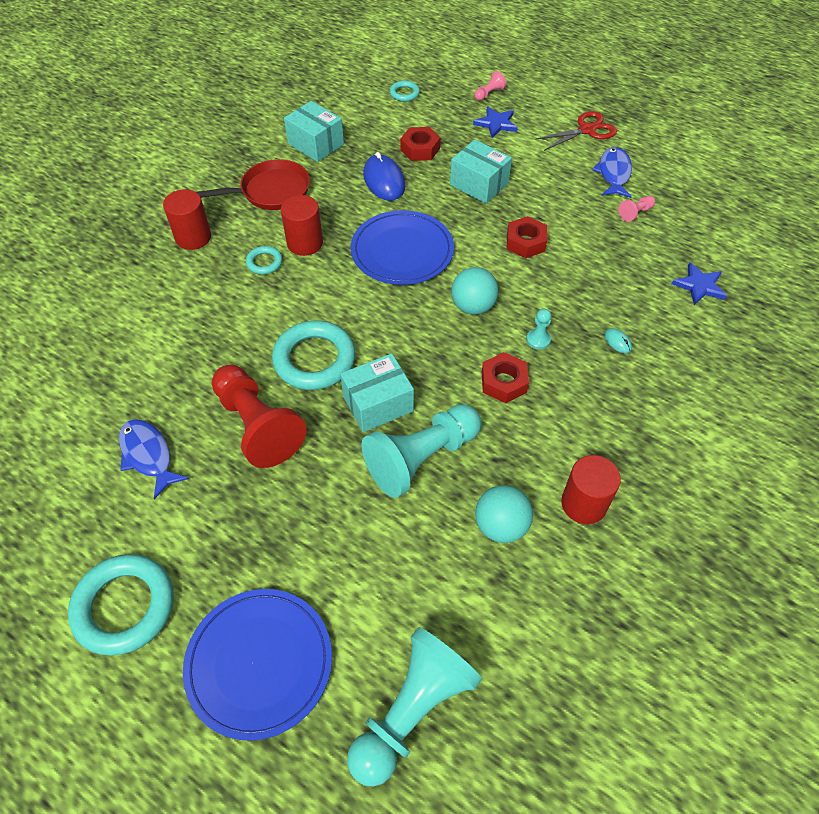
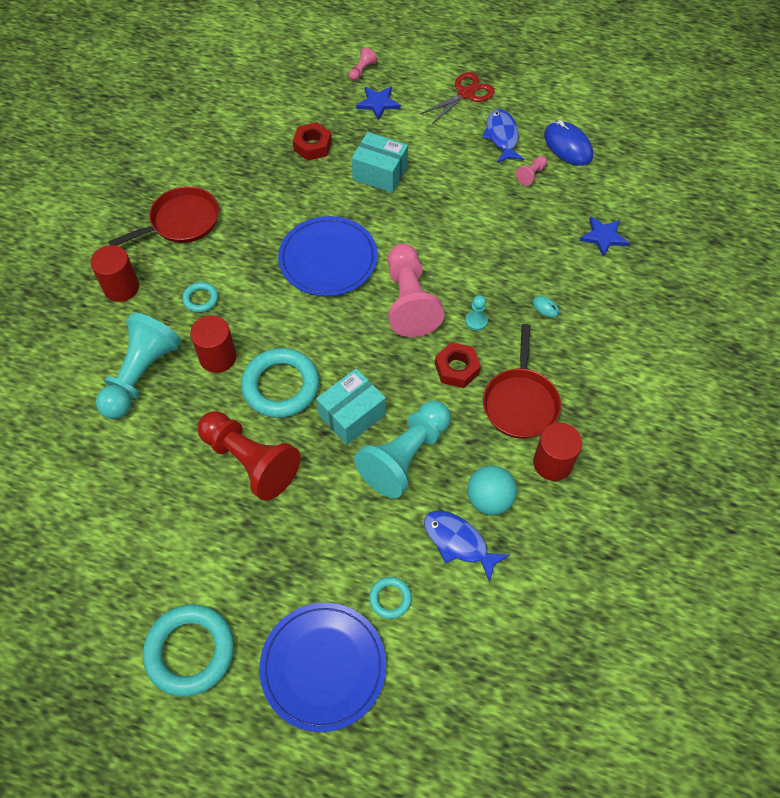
camera: 15 degrees left, 5 degrees up
blue fish [119,419,189,499] -> blue fish moved to [424,511,510,583]
red cylinder [281,195,323,256] -> red cylinder moved to [190,315,237,373]
turquoise box [284,101,344,162] -> none
turquoise pawn [347,627,482,787] -> turquoise pawn moved to [96,312,182,419]
blue mouse [363,152,405,201] -> blue mouse moved to [544,120,593,166]
turquoise ring [390,81,420,102] -> turquoise ring moved to [369,577,412,619]
turquoise ball [451,267,498,315] -> pink pawn [388,244,444,337]
red nut [507,216,547,258] -> none
none -> red pan [483,324,561,439]

